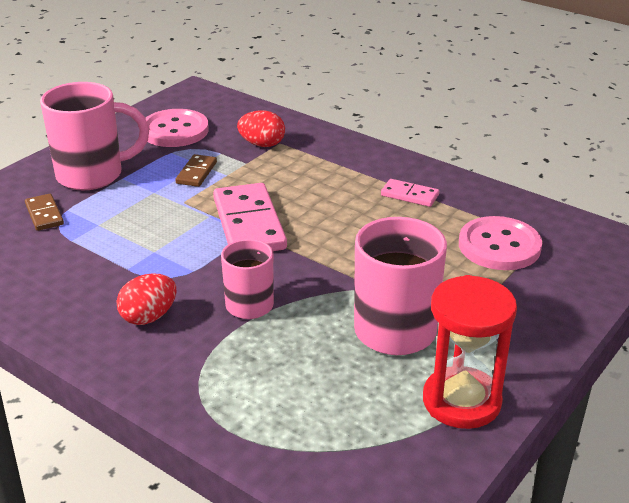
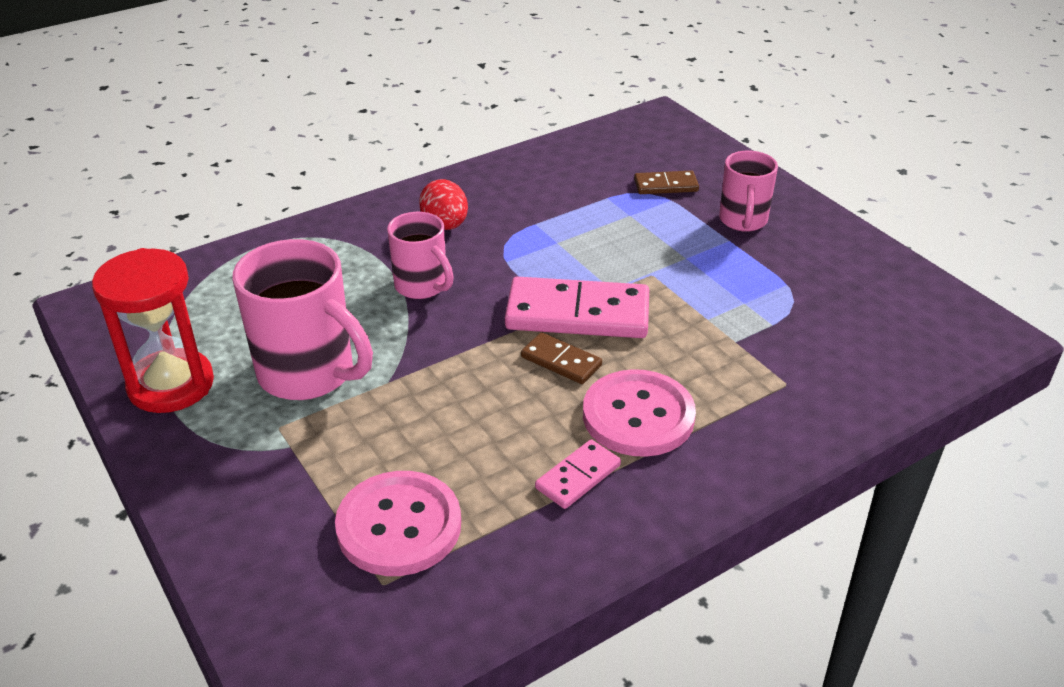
camera: 110 degrees right, 5 degrees up
pink mug [40,82,149,190] -> pink mug [719,151,778,232], size x0.61
pink button [146,109,209,147] -> pink button moved to [583,369,696,457]
brown domino [175,154,217,187] -> brown domino moved to [521,332,602,384]
red egg [237,110,285,147] -> none

